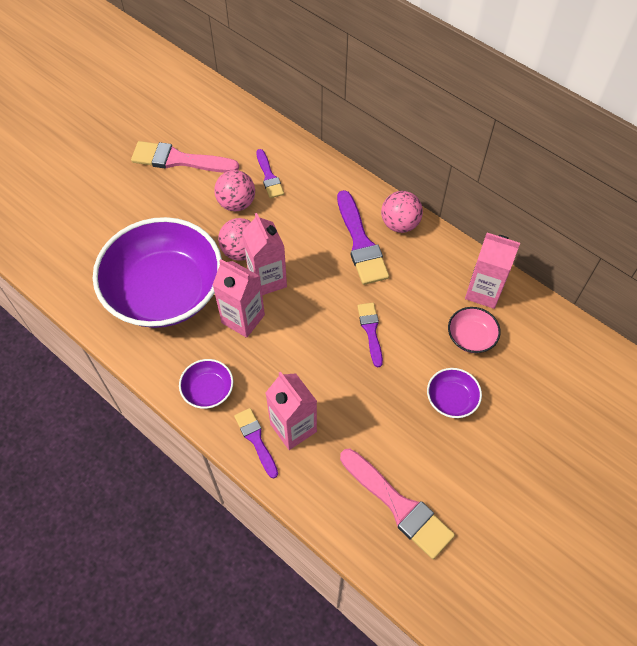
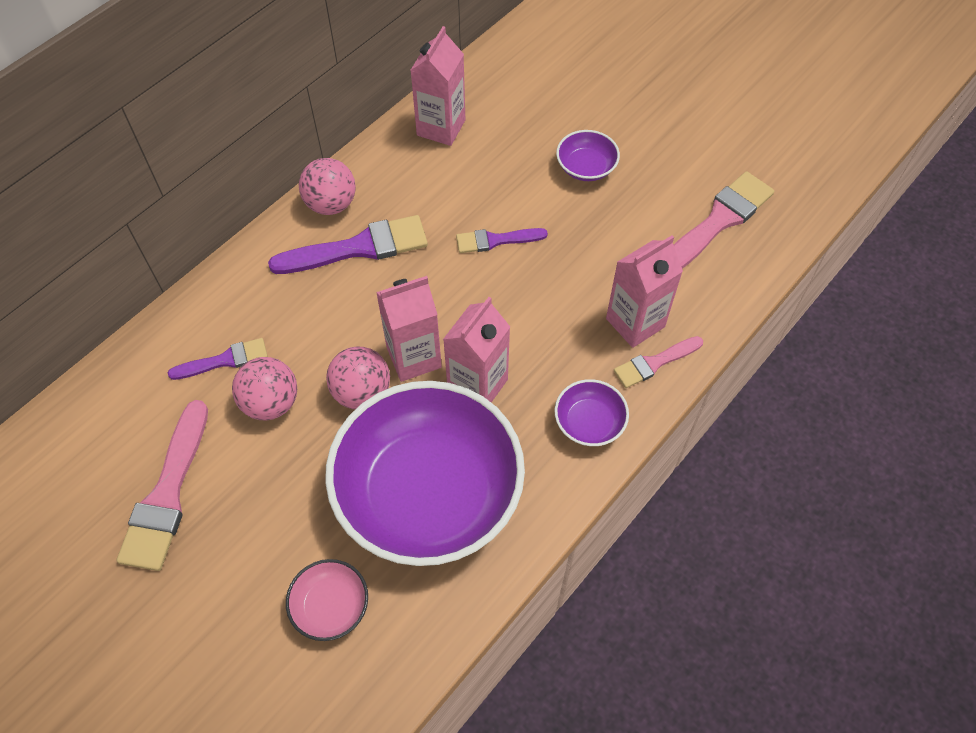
camera: 90 degrees left, 0 degrees up
purple brush [234,408,278,478] -> pink brush [614,336,703,388]
pink bowl [448,307,501,353] -> pink bowl moved to [286,559,368,641]

